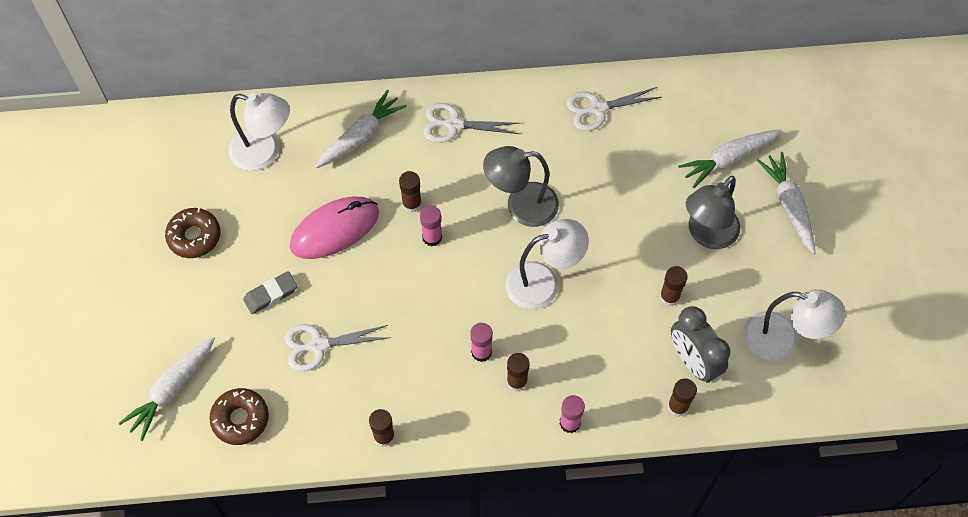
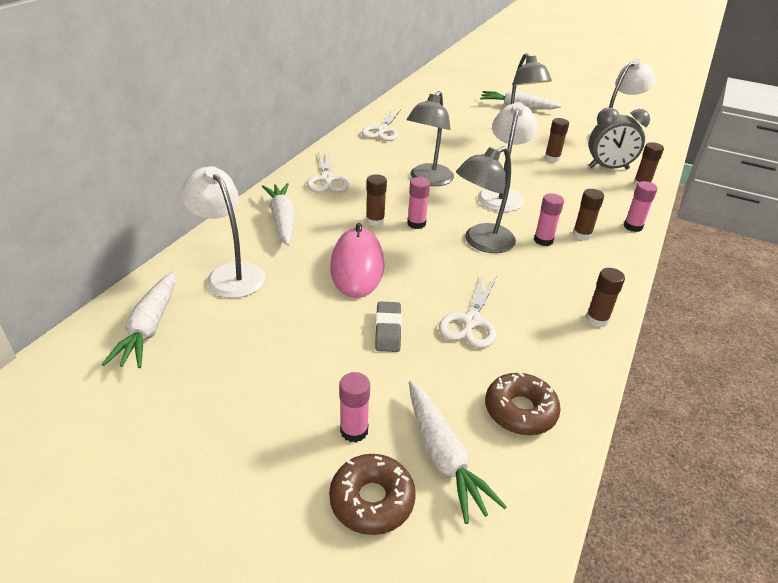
camera: 60 degrees left, 25 degrees down
brown donut [165,208,220,258] -> brown donut moved to [329,454,416,535]
white lamp [229,93,290,171] -> white lamp turned 90 degrees counterclockwise [180,166,265,298]
white scissors [423,103,520,143] -> white scissors turned 45 degrees counterclockwise [307,152,349,192]
white carrot [678,129,782,188] -> white carrot moved to [102,271,176,368]
none -> pink glue stick [339,372,370,442]
none -> grey lamp [456,146,516,253]

